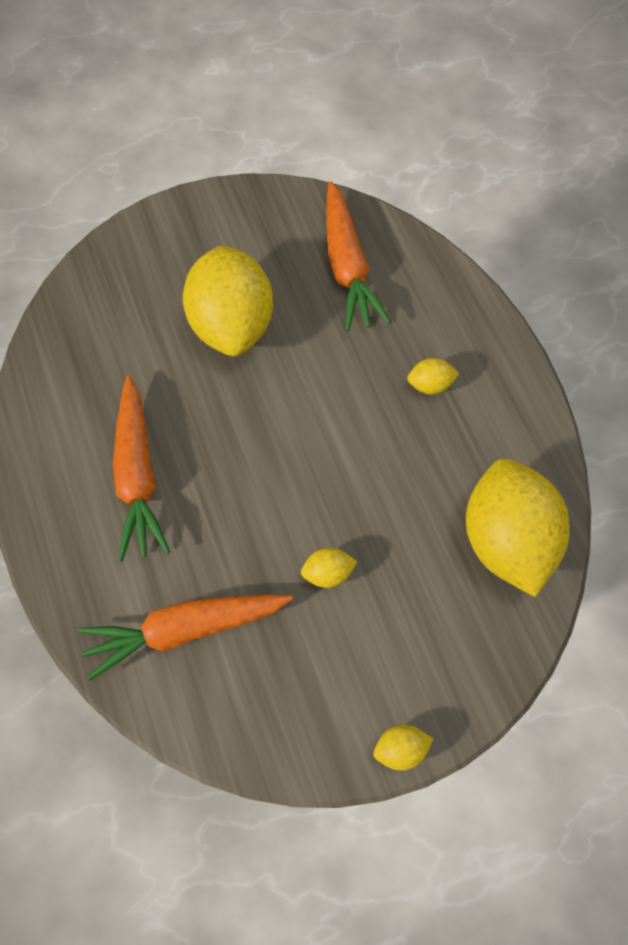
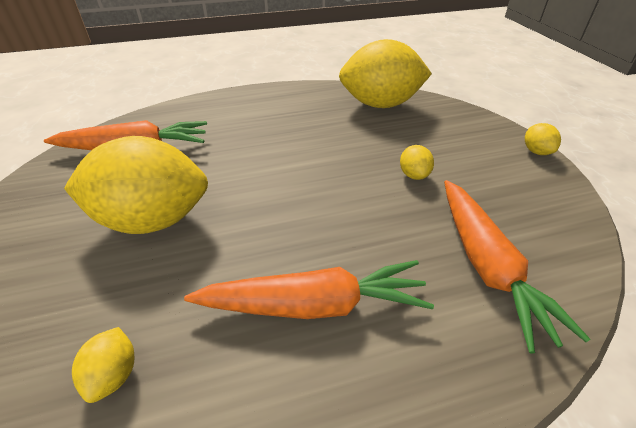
camera: 85 degrees left, 25 degrees down
yellow lemon [407,358,460,395] -> yellow lemon moved to [72,327,134,403]

